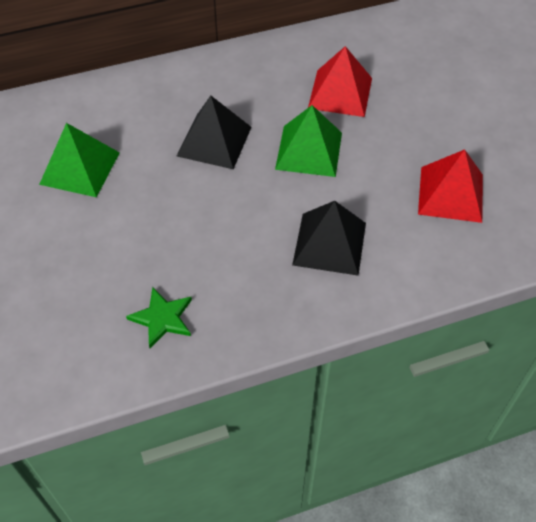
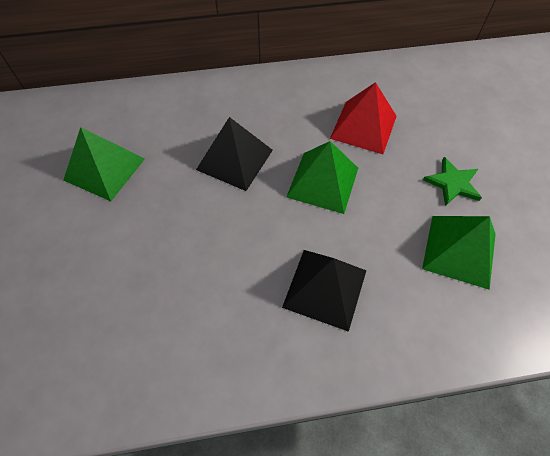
camera: 10 degrees right, 5 degrees up
green star [126,287,192,348] -> green star moved to [423,157,482,206]
red pyramid [418,149,483,223] -> green pyramid [422,216,496,290]

